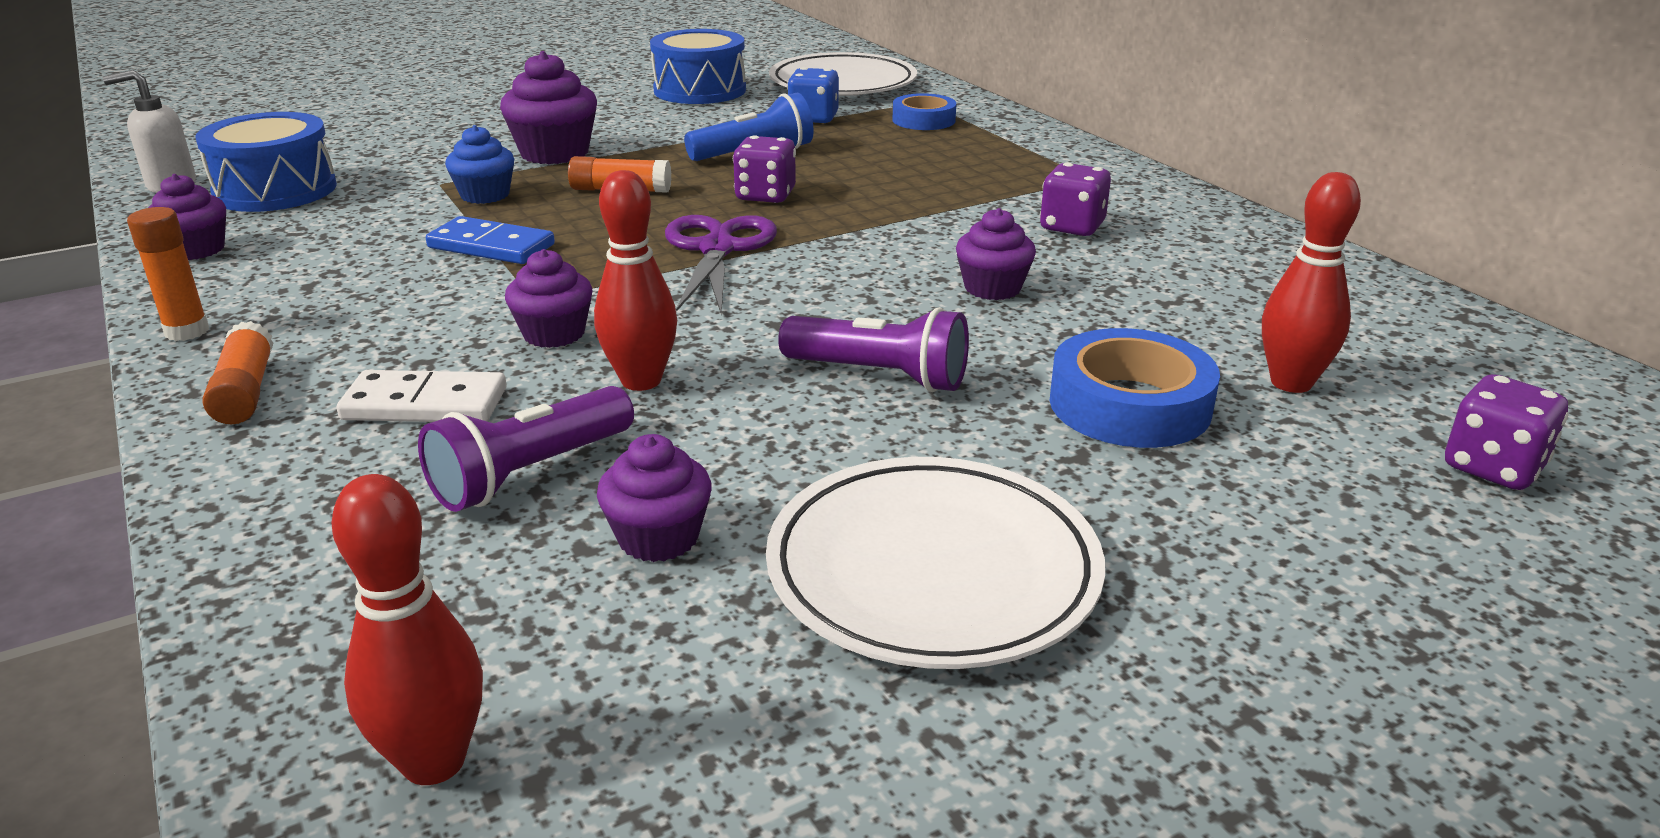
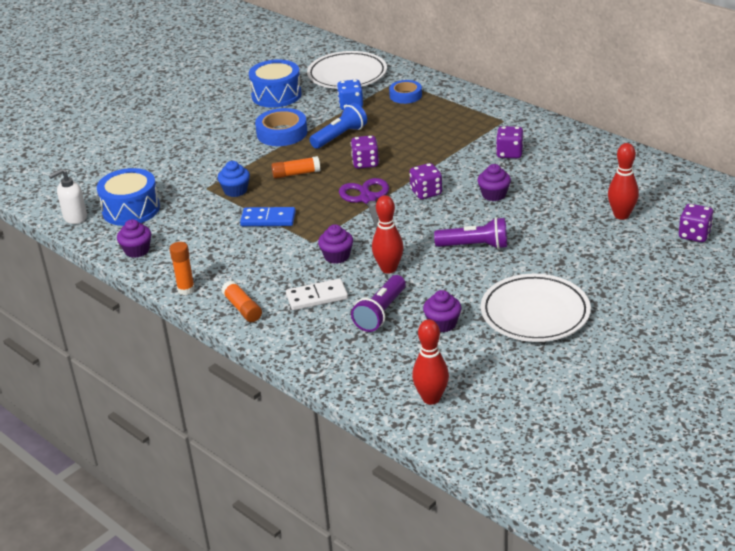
camera: 15 degrees left, 5 degrees up
purple cupcake [500,51,597,164] -> none
blue tape [1050,328,1220,448] -> blue tape moved to [255,108,307,146]
none -> purple dice [410,163,442,199]

